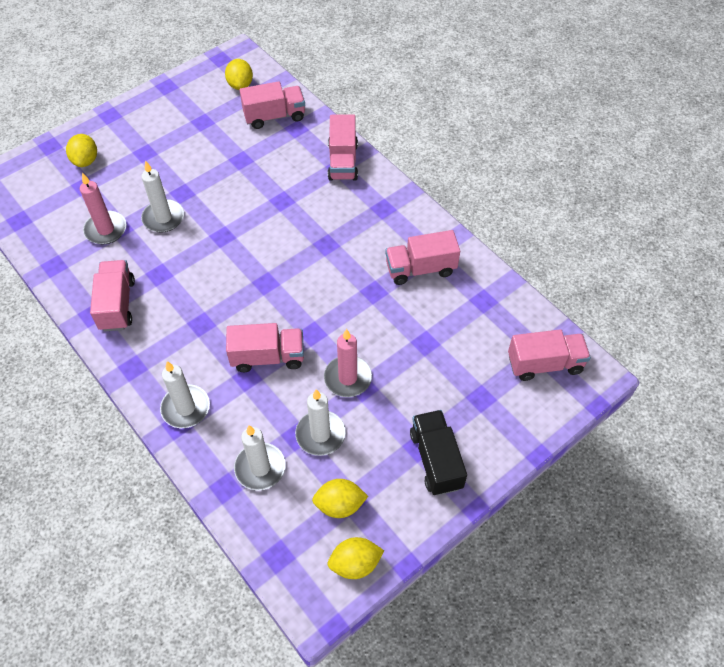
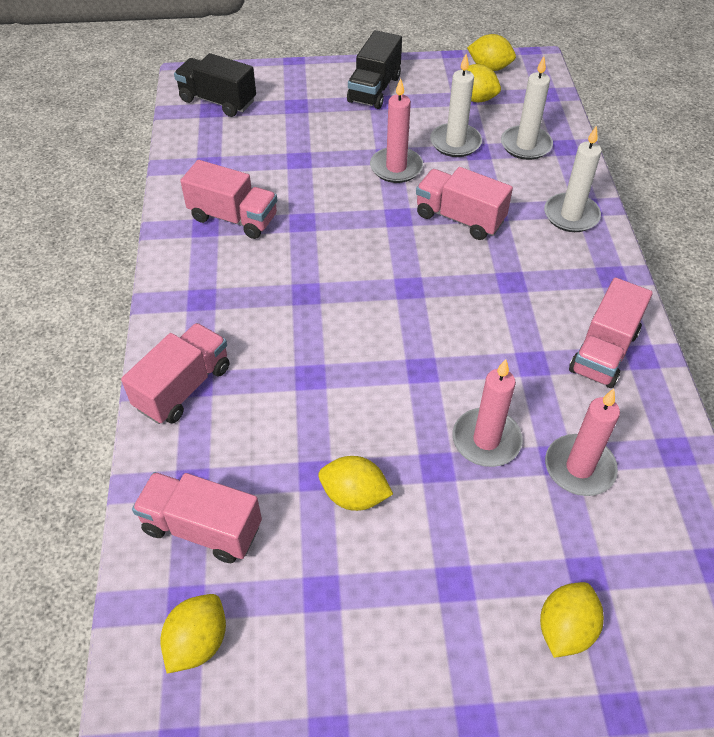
camera: 145 degrees left, 5 degrees down
white candle [141,160,184,233] -> pink candle [453,359,523,467]
pink truck [508,329,591,381] -> black truck [174,53,256,117]
none -> yellow lemon [318,456,393,511]

